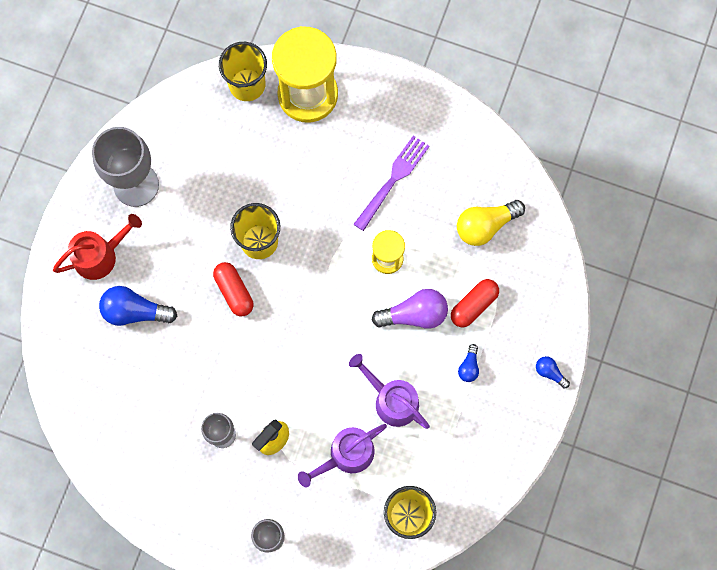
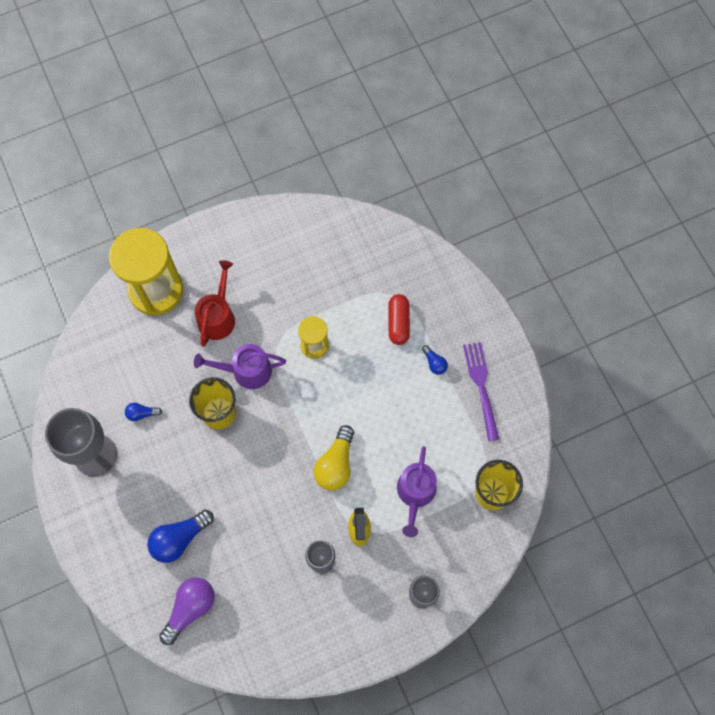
camera: 45 degrees left, 5 degrees down
red watering can [53,214,142,280] -> red watering can moved to [195,260,235,346]
red capsule [213,262,253,317] -> none
yellow cup [219,42,267,101] -> none
purple watering can [349,354,430,429] -> purple watering can moved to [194,344,286,389]
purple fork [354,136,429,231] -> purple fork moved to [463,342,499,441]
purple light bulb [371,289,448,329] -> purple light bulb moved to [159,577,215,645]
yellow light bulb [457,200,525,246] -> yellow light bulb moved to [314,425,354,491]
blue light bulb [536,356,570,389] -> blue light bulb moved to [125,403,162,421]

